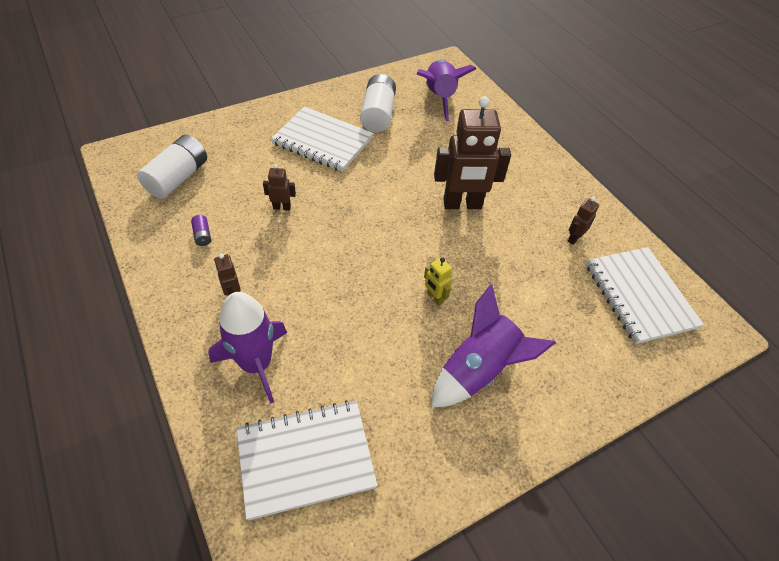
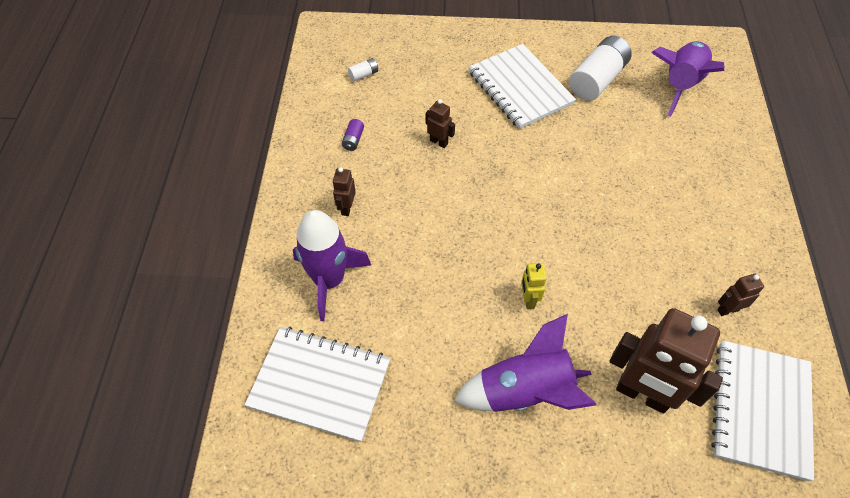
camera: 35 degrees right, 5 degrees up
white battery [137,135,207,199] -> white battery [348,58,378,81], size x0.43
brown robot [434,96,511,209] -> brown robot moved to [610,308,723,414]

